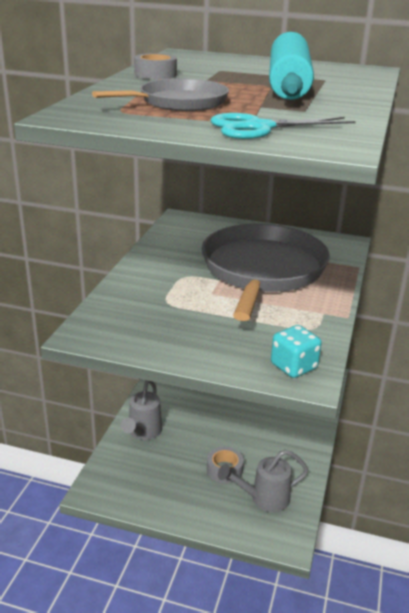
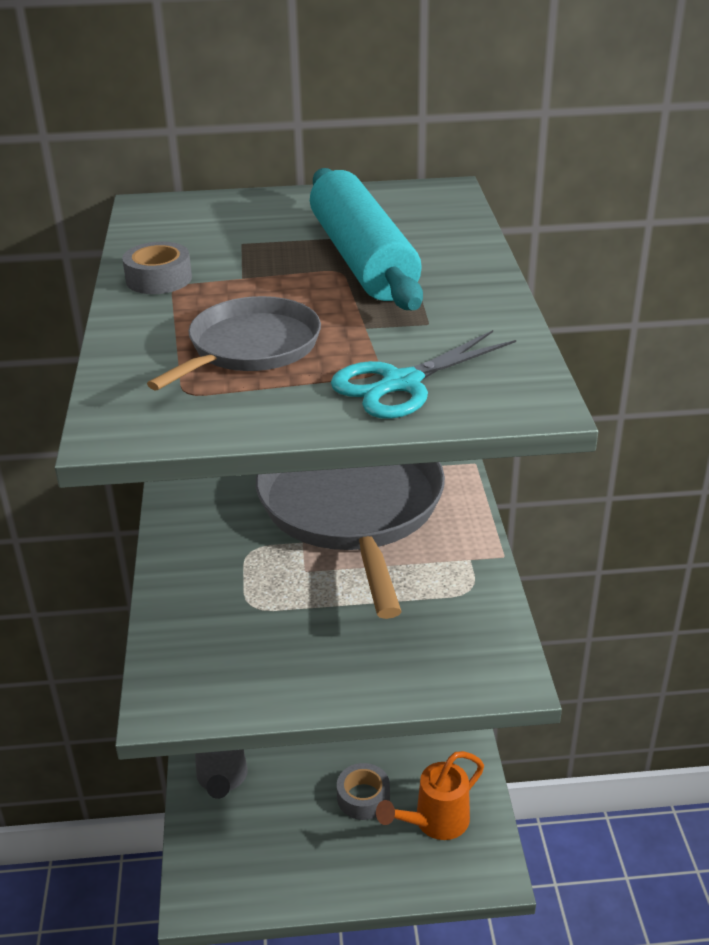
camera: 20 degrees left, 5 degrees up
grey watering can [218,450,308,512] -> orange watering can [376,751,484,840]
turquoise dice [271,325,322,378] -> none

